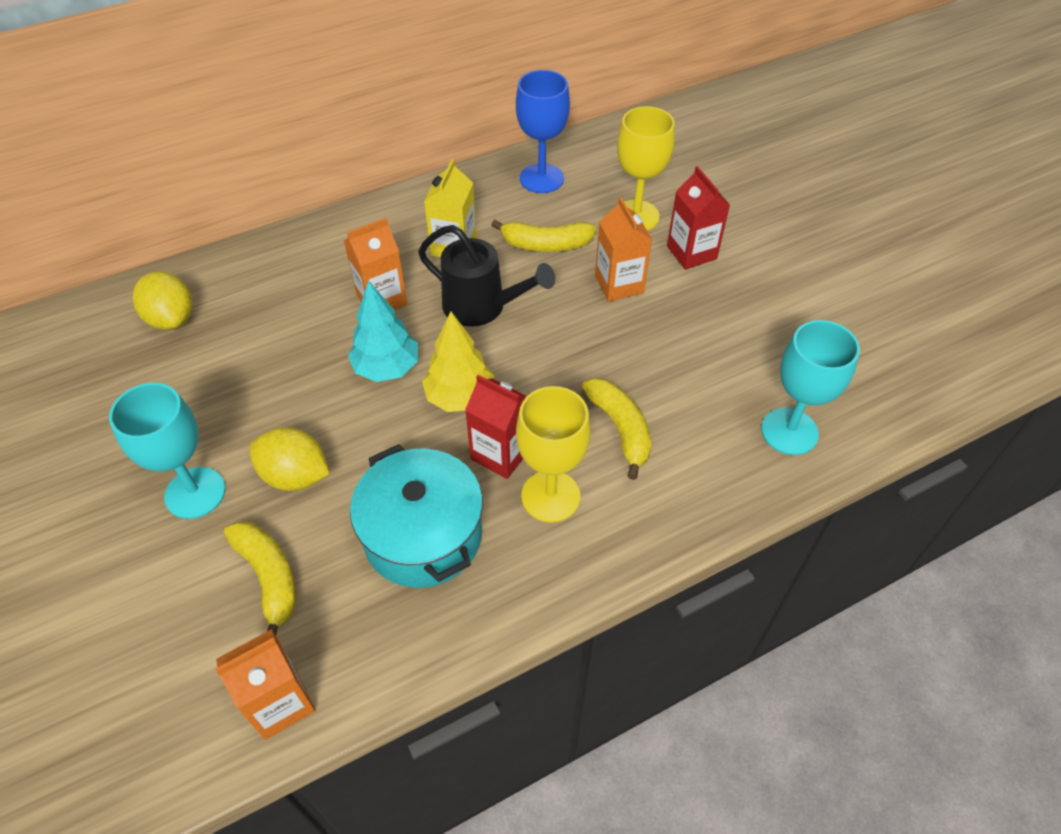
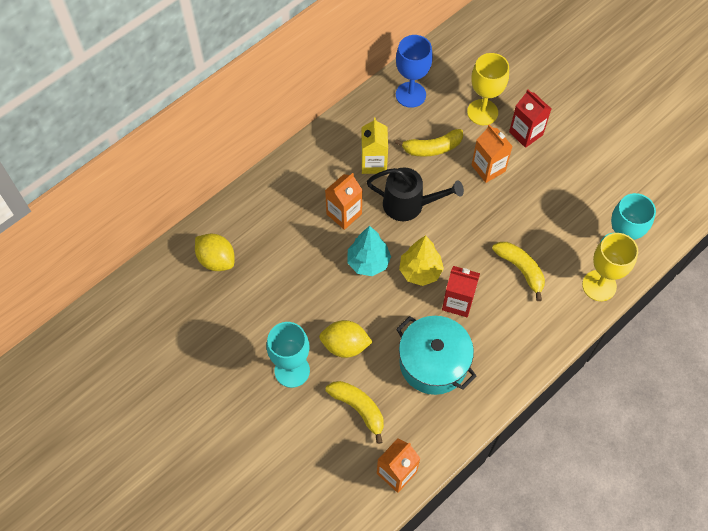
camera: 15 degrees left, 10 degrees up
yellow goblet [516,386,591,523] -> yellow goblet moved to [582,233,638,301]

